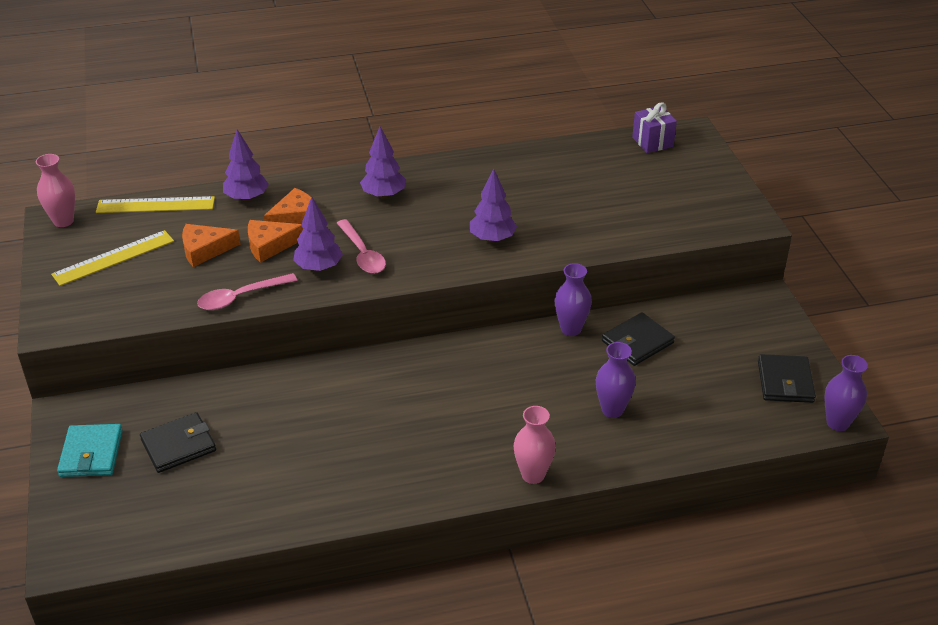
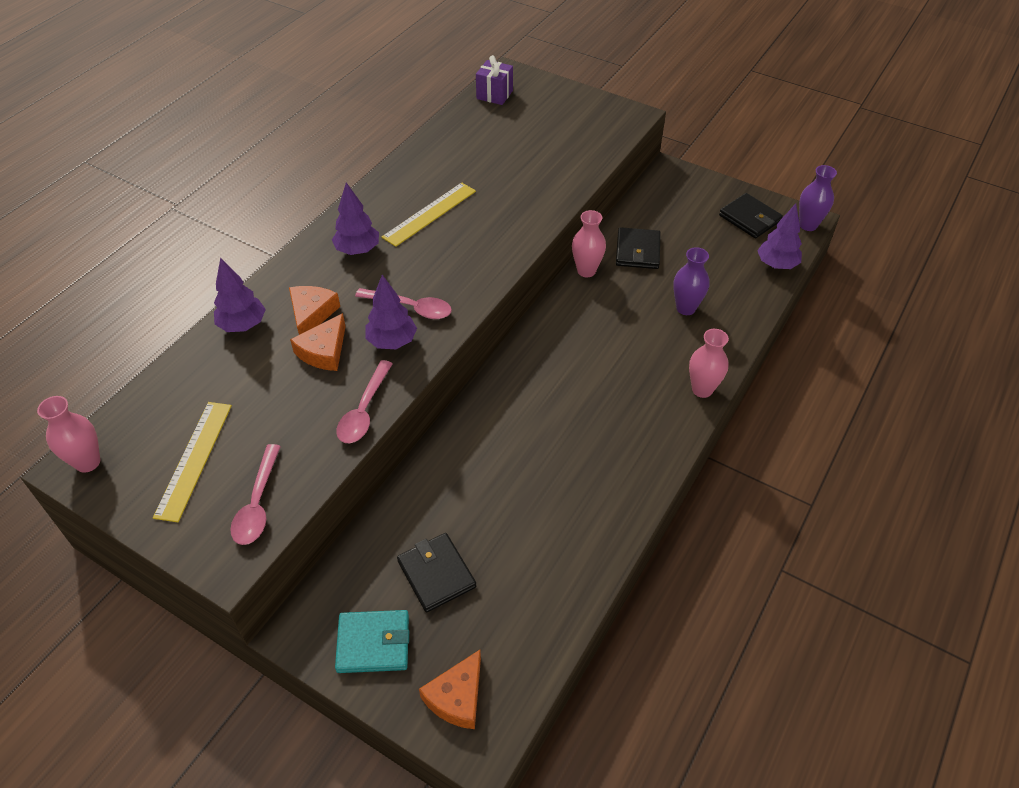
camera: 45 degrees left, 10 degrees up
turquoise wallet [57,424,123,477] -> turquoise wallet turned 45 degrees counterclockwise [335,610,409,673]
yellow ruler [96,196,215,213] -> yellow ruler moved to [382,183,476,247]
black wallet [140,412,216,473] -> black wallet turned 45 degrees counterclockwise [397,533,476,613]
orange cheese [182,224,241,267] -> orange cheese moved to [419,650,481,729]
purple tree [470,168,517,243] -> purple tree moved to [757,204,802,269]
purple vase [554,263,592,336] -> pink vase [572,210,606,277]
none -> pink spoon [230,444,281,545]

